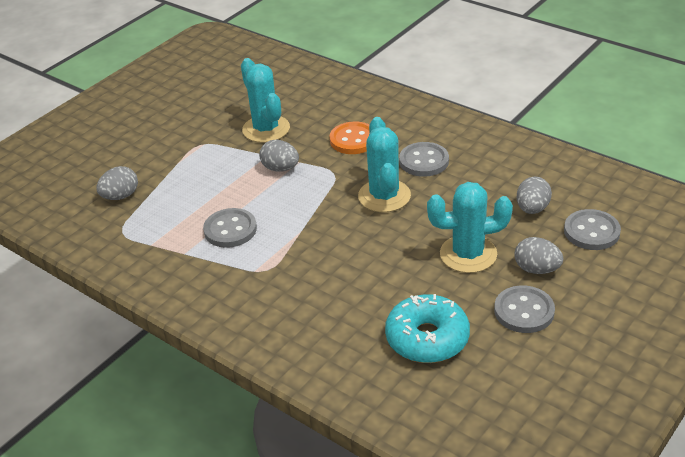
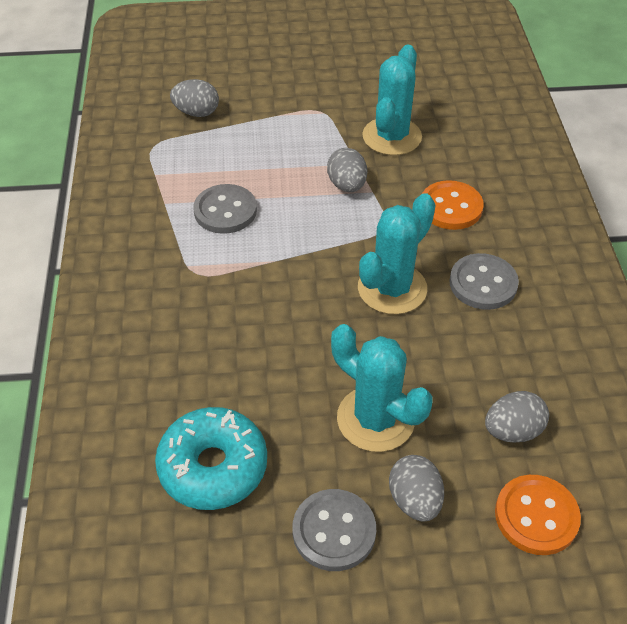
camera: 45 degrees right, 10 degrees up
grey button [564,209,621,250] -> orange button [495,475,581,555]

